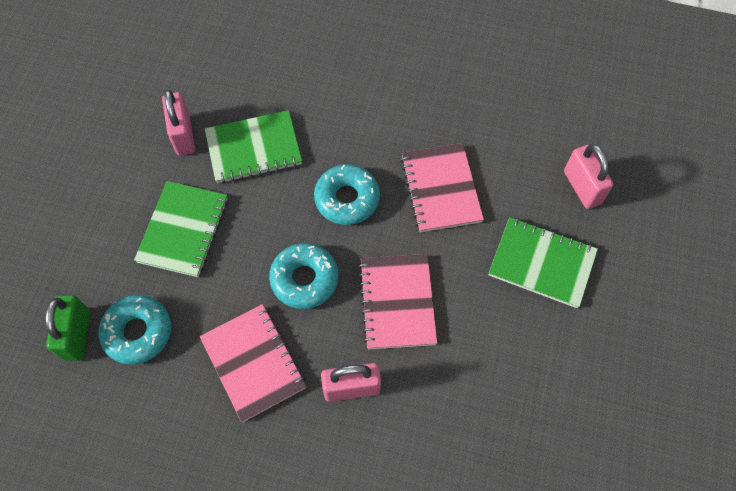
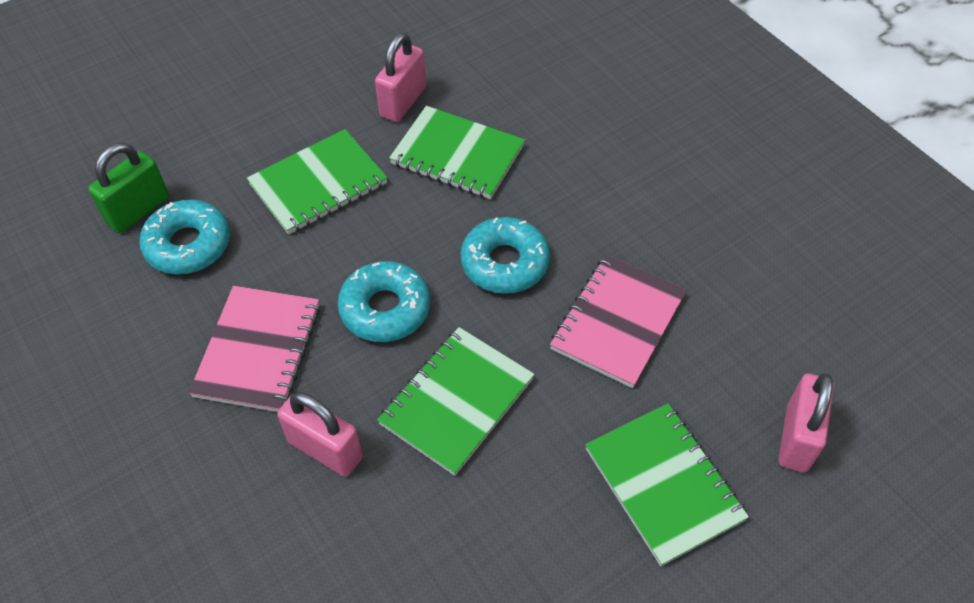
camera: 40 degrees right, 10 degrees down
pink notebook [359,254,437,350] -> green notebook [377,327,535,476]

